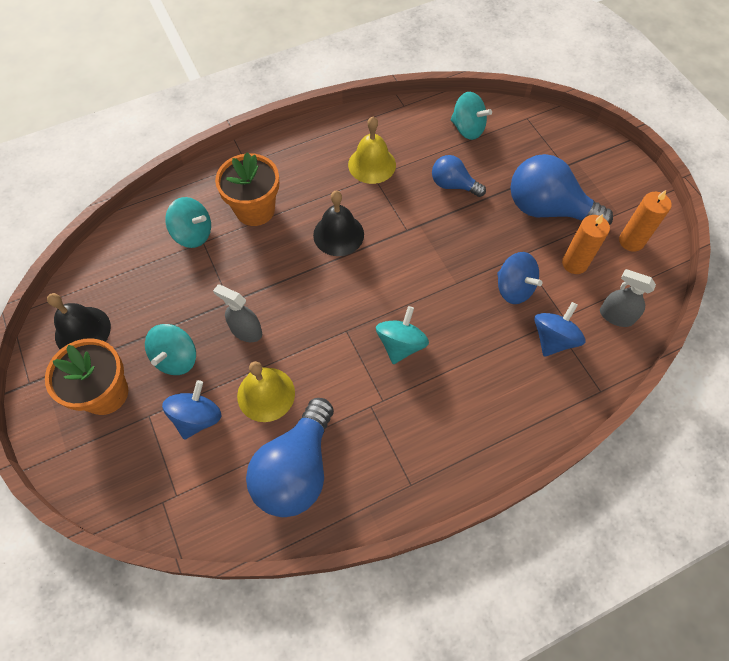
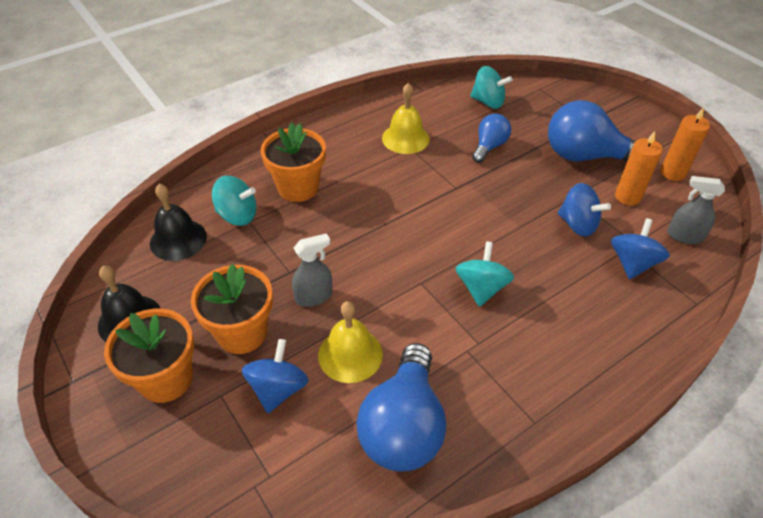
camera: 10 degrees left, 15 degrees down
turquoise spinning top [145,324,196,375] -> orange flower pot [191,264,273,354]
grey spray bottle [213,284,262,342] -> grey spray bottle turned 135 degrees clockwise [292,233,332,307]
black bell [313,191,364,256] -> black bell moved to [150,184,207,261]
blue light bulb [432,155,486,197] -> blue light bulb turned 105 degrees clockwise [472,113,511,163]

